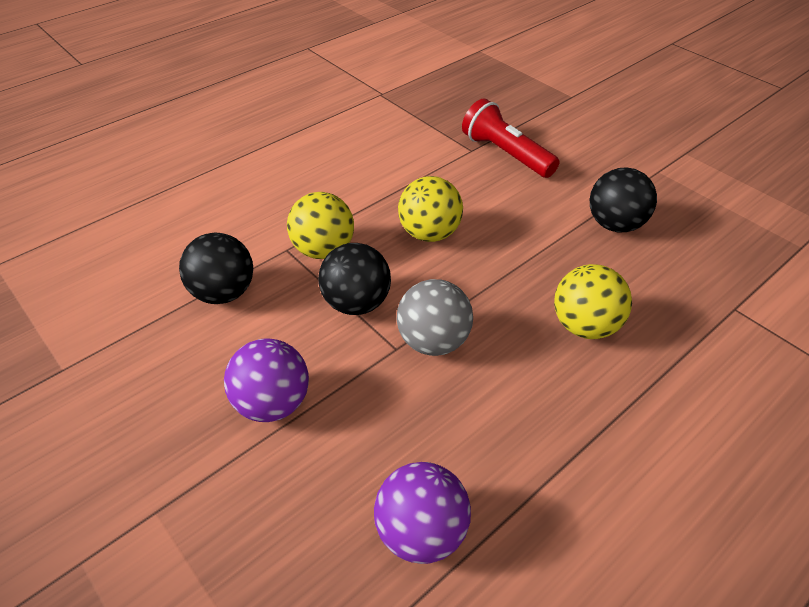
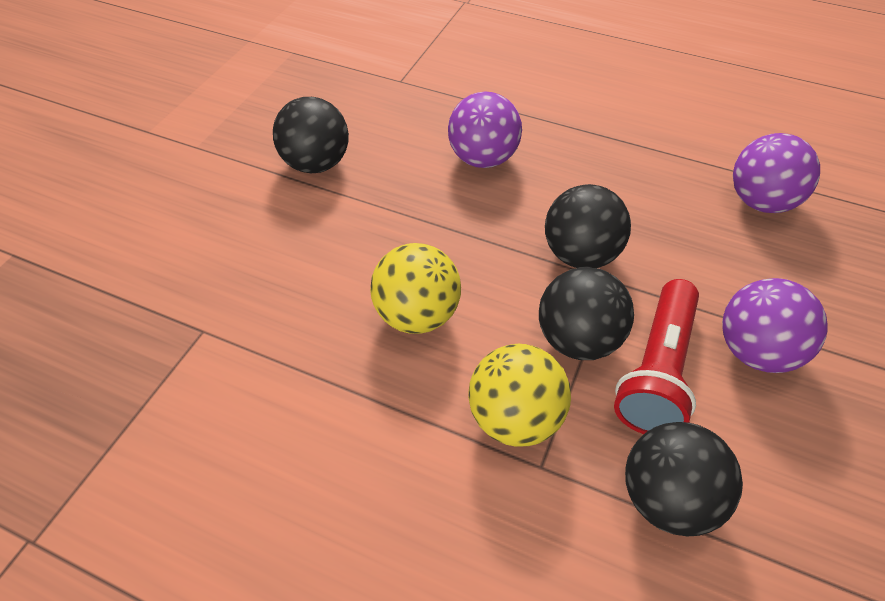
camera: 115 degrees left, 5 degrees up
grey ball [397,279,473,356] -> black ball [545,184,631,268]
red flashlight [462,98,560,178] -> red flashlight moved to [614,279,699,434]
yellow ball [554,264,632,339] -> purple ball [448,92,522,168]

